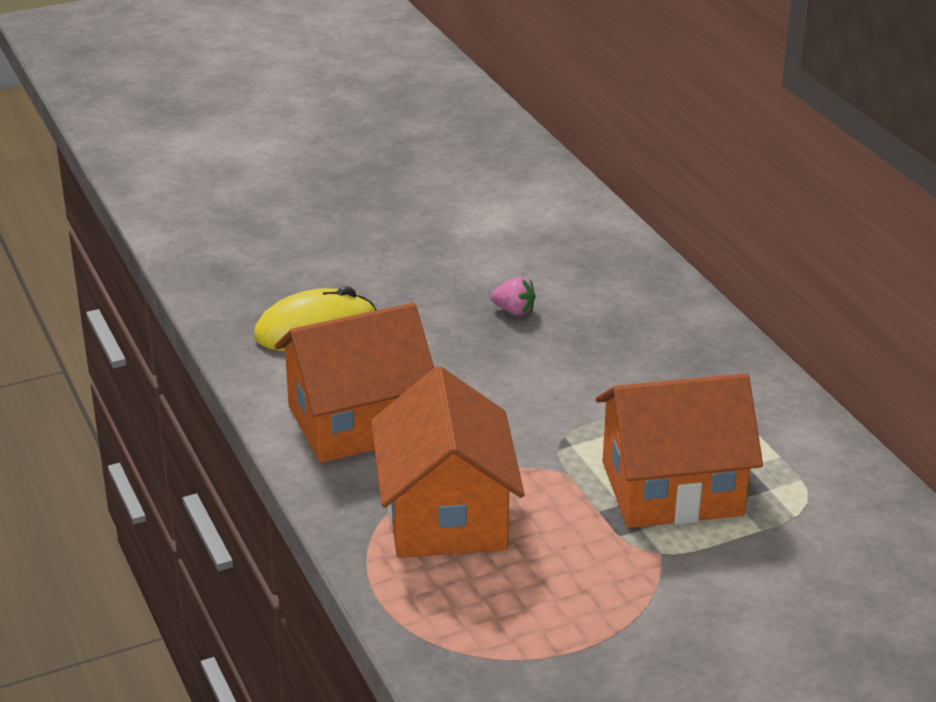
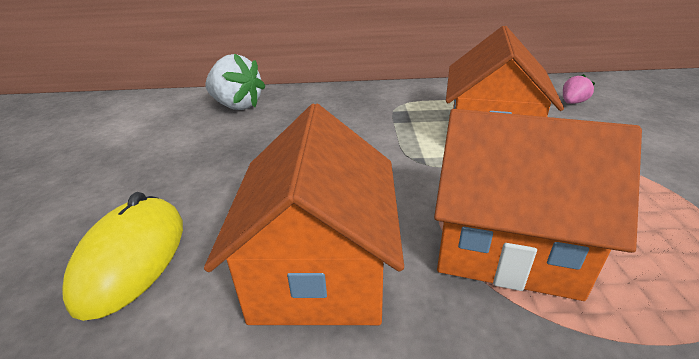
camera: 65 degrees left, 0 degrees up
pink strawberry [490,277,536,316] -> pink strawberry moved to [563,74,595,104]
none -> white strawberry [205,53,266,110]

